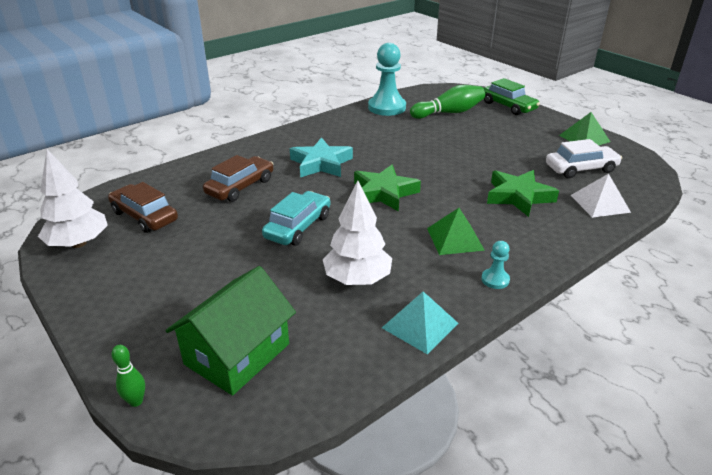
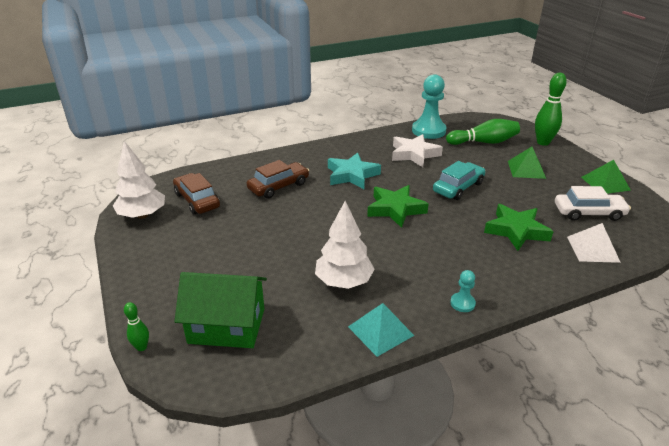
camera: 15 degrees right, 0 degrees up
green house [166,266,296,396] -> green house turned 45 degrees clockwise [174,272,267,348]
turquoise car [262,191,331,246] -> turquoise car moved to [433,161,485,200]
green pyramid [427,208,485,255] -> green pyramid moved to [508,147,546,179]
green car [484,78,540,115] -> green bowling pin [535,73,567,146]
none -> white star [392,134,443,167]

